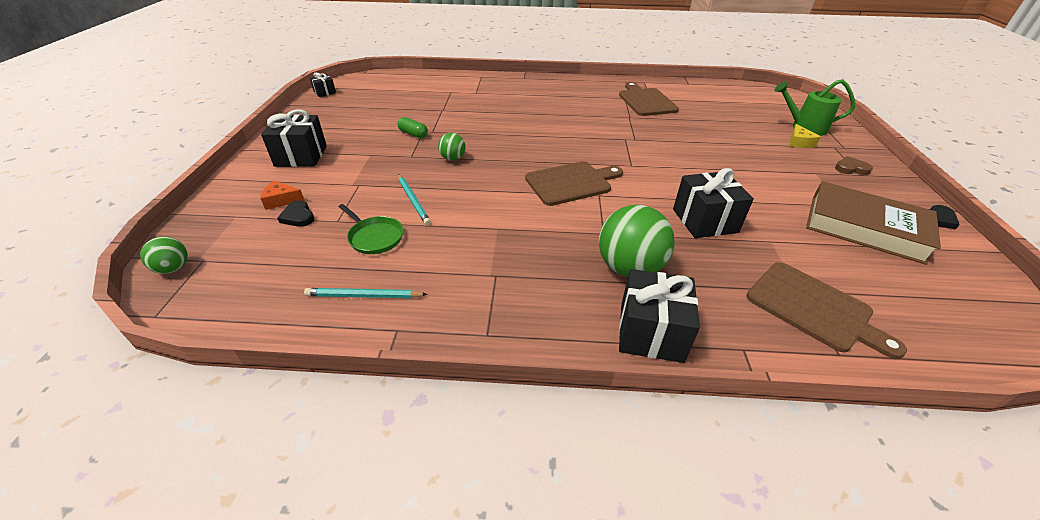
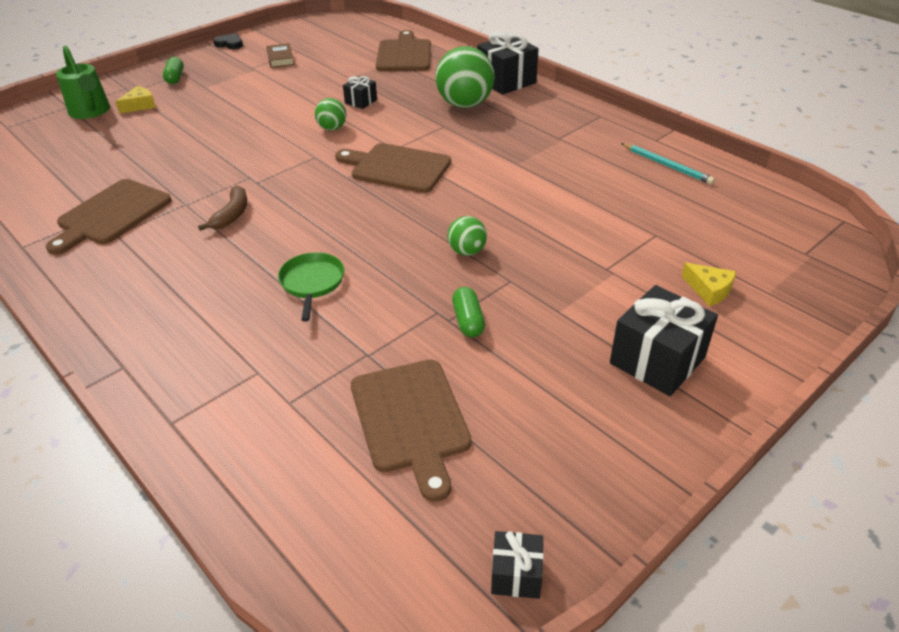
camera: 135 degrees left, 0 degrees up
green ball [140,236,188,274] -> green ball moved to [315,98,346,130]
orange cheese [260,181,305,210] -> yellow cheese [681,263,736,307]
black heart [277,201,314,227] -> none
green pan [338,204,403,254] -> green pan moved to [278,252,344,322]
turquoise pencil [398,174,431,225] -> none
black gift [673,168,754,238] -> black gift [343,76,377,109], size x0.52
brown book [806,181,941,265] -> brown book [266,43,294,68], size x0.43
brown heart [835,156,873,175] -> green capsule [163,57,184,84]
none -> brown banana [198,185,247,231]
none -> brown cutting board [351,360,472,502]

